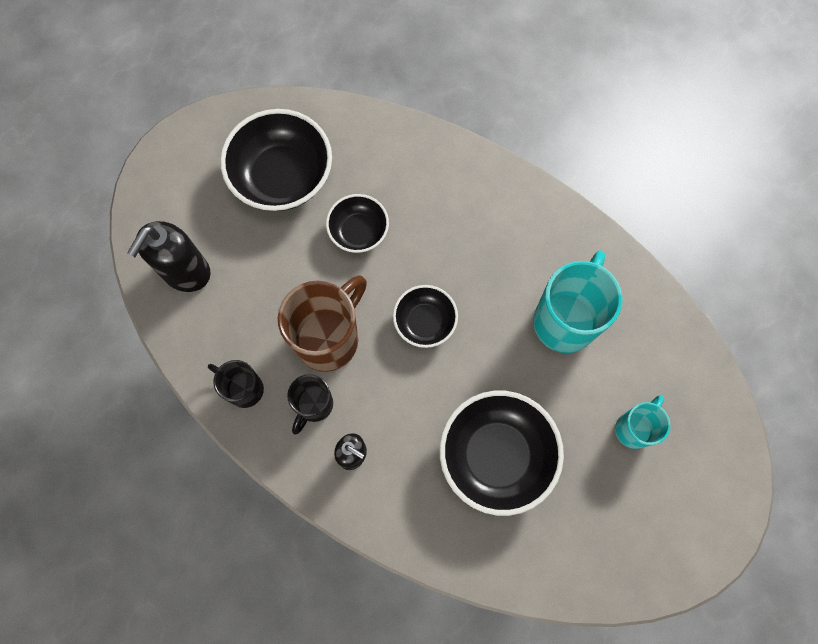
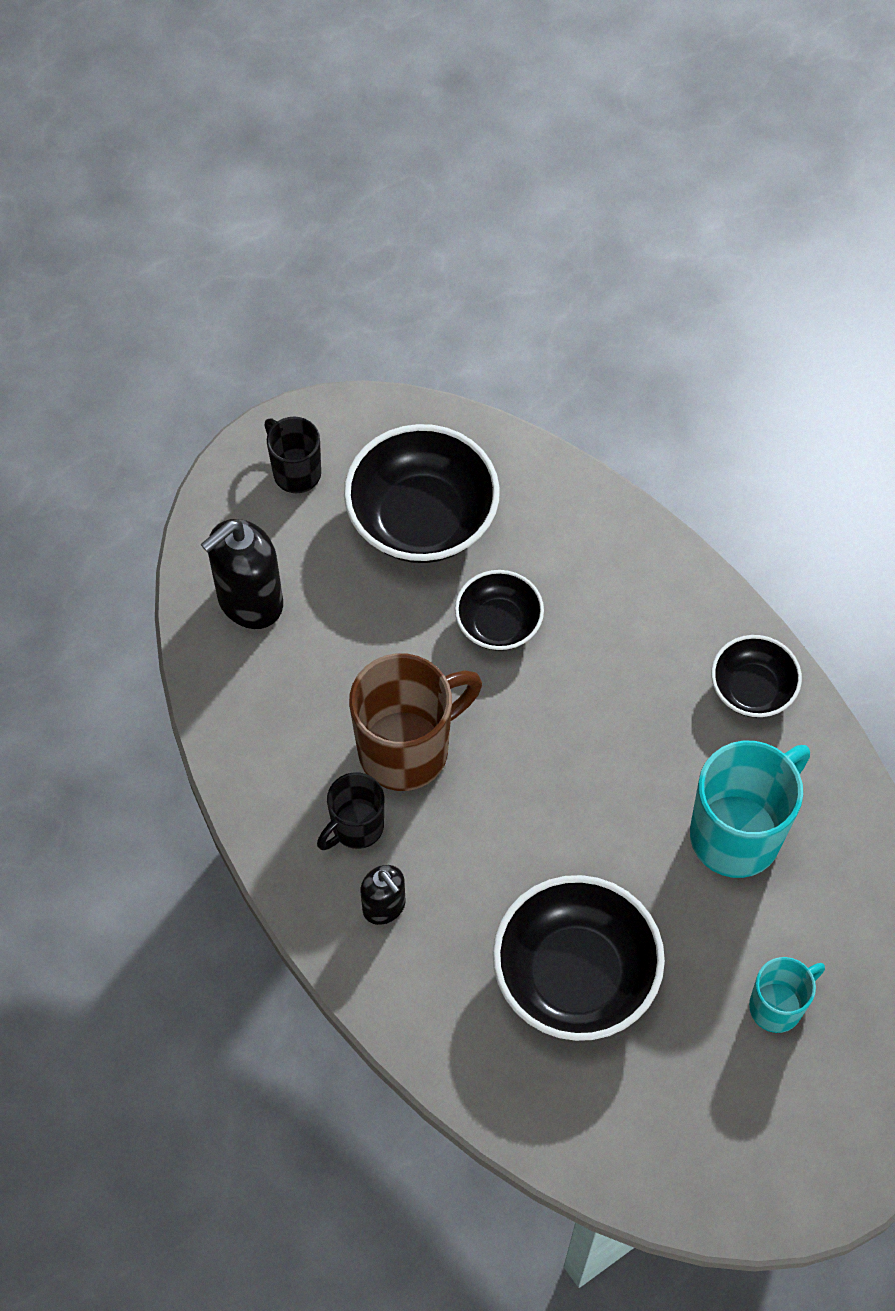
camera: 20 degrees right, 10 degrees down
black mug [208,360,264,408] -> black mug moved to [264,417,321,493]
black bowl [393,285,458,348] -> black bowl moved to [711,635,802,718]

